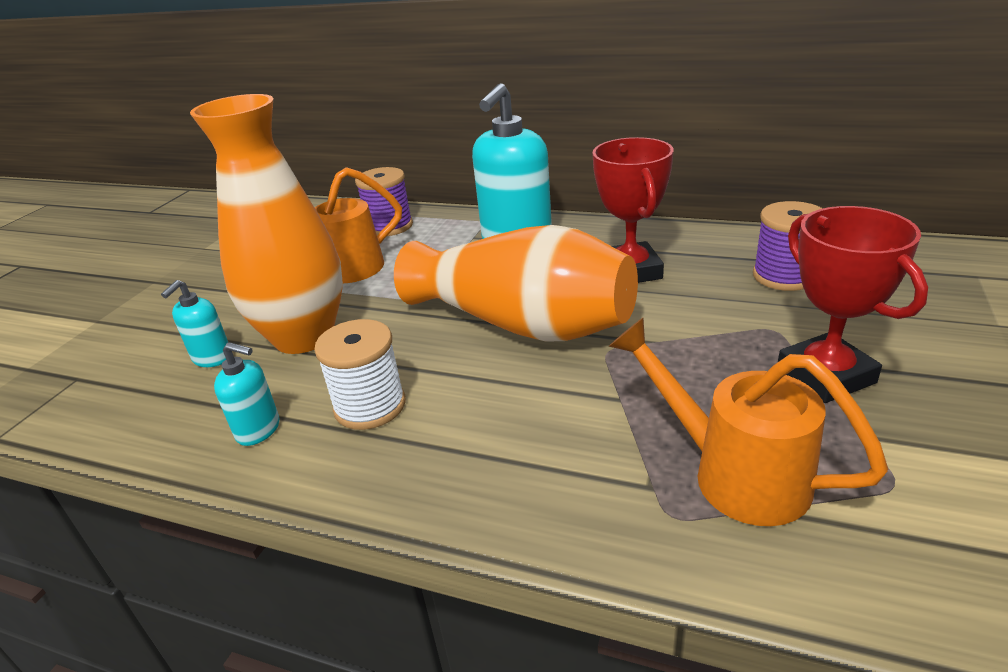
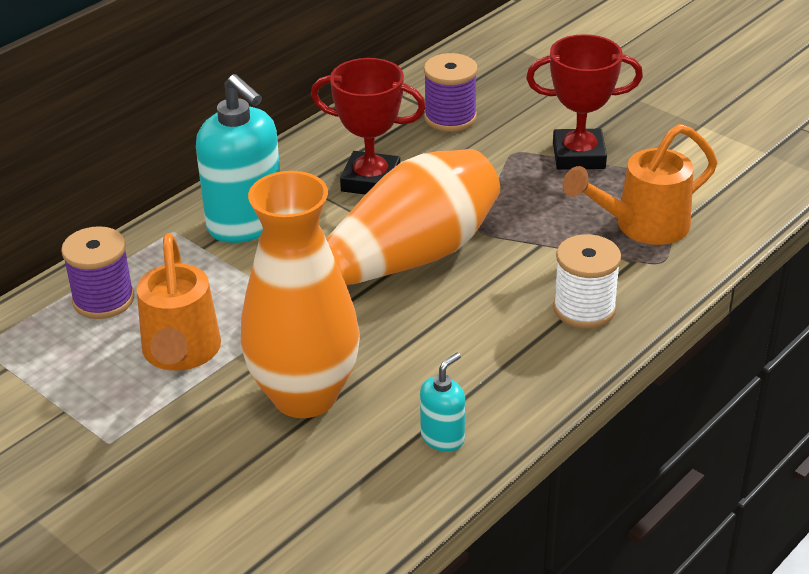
camera: 70 degrees left, 5 degrees up
turquoise soap dispenser [161,280,228,367] -> none
white spool [314,319,406,430] -> white spool moved to [553,234,621,328]

